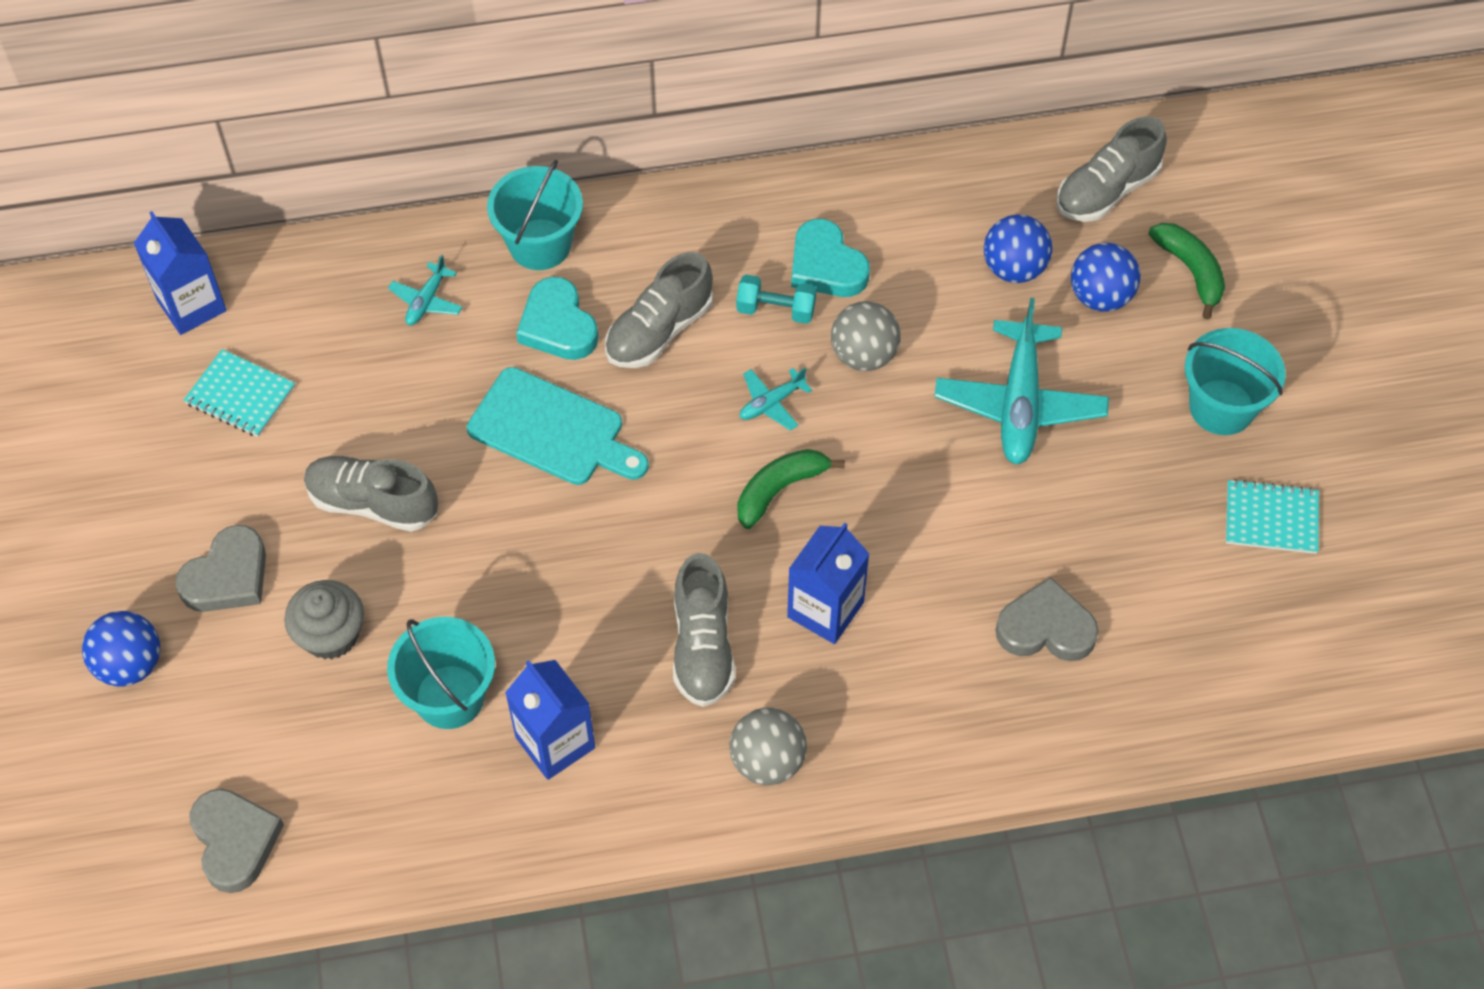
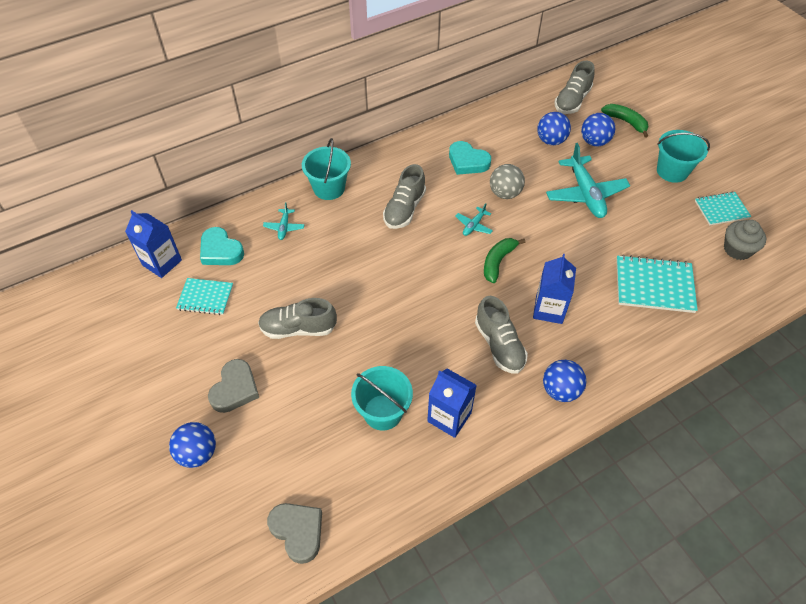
camera: 20 degrees left, 5 degrees down
grey cupcake [284,580,364,659] -> grey cupcake moved to [724,220,766,260]
turquoise cutting board [467,367,649,485] -> none
turquoise heart [516,277,599,360] -> turquoise heart moved to [200,227,244,265]
grey ball [730,708,807,785] -> blue ball [543,360,586,402]
turquoise dumbbell [736,275,816,324] -> none
grey heart [995,577,1099,661] -> turquoise notebook [616,255,698,313]

